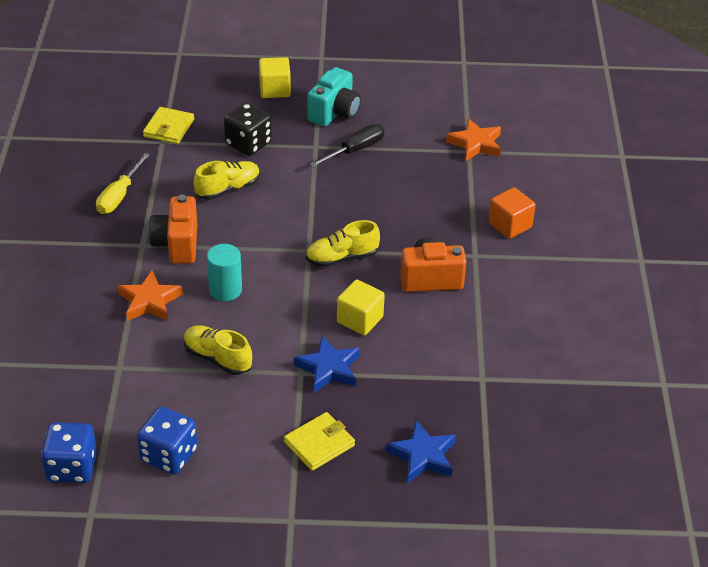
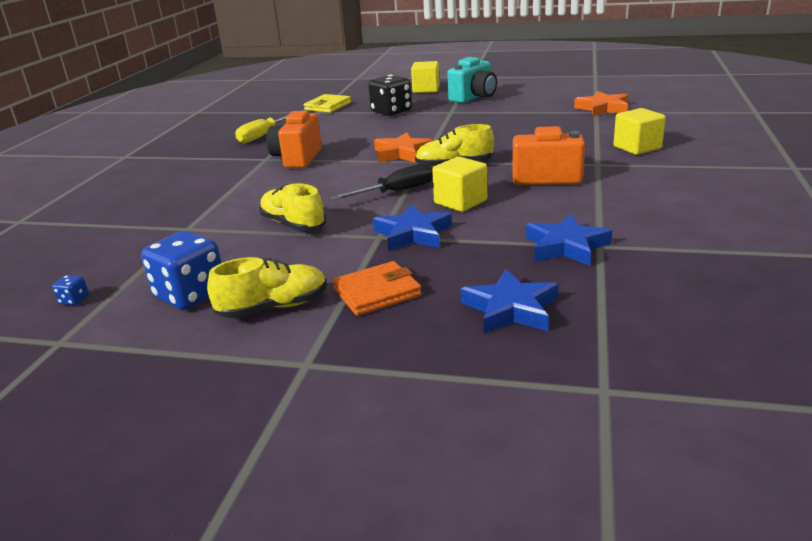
camera: 15 degrees right, 15 degrees down
blue dice [41,422,97,483] -> blue dice [52,275,89,305], size x0.41
orange star [118,271,183,321] -> orange star moved to [374,132,434,163]
yellow shoe [193,161,260,200] -> yellow shoe moved to [207,257,327,318]
turquoise cylinder [207,244,242,301] -> none
yellow wallet [284,412,355,471] -> orange wallet [332,261,422,316]
black screwdriver [310,124,384,168] -> black screwdriver moved to [330,163,433,200]
orange cube [488,187,536,239] -> yellow cube [613,108,666,155]
none -> blue star [526,214,612,266]

